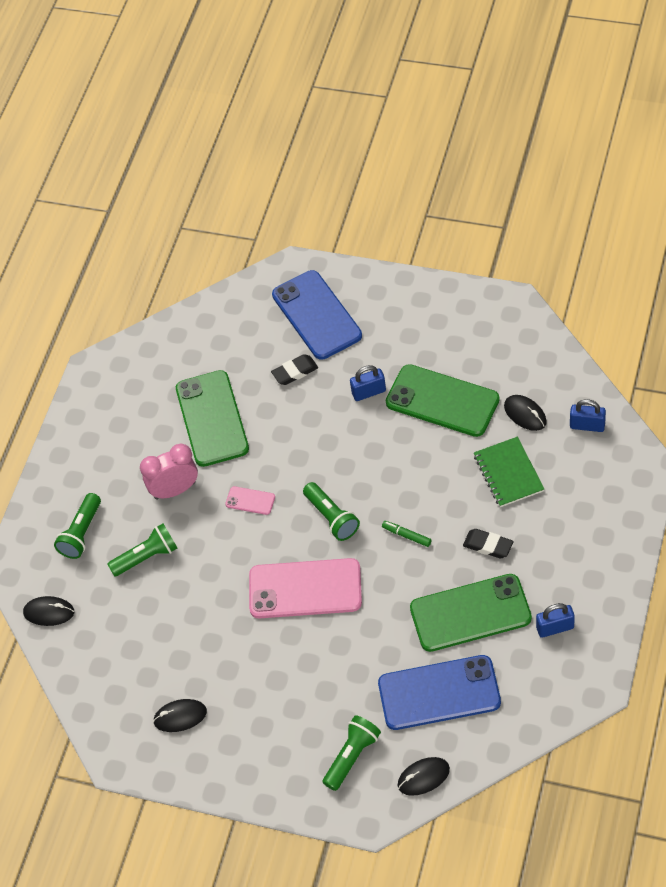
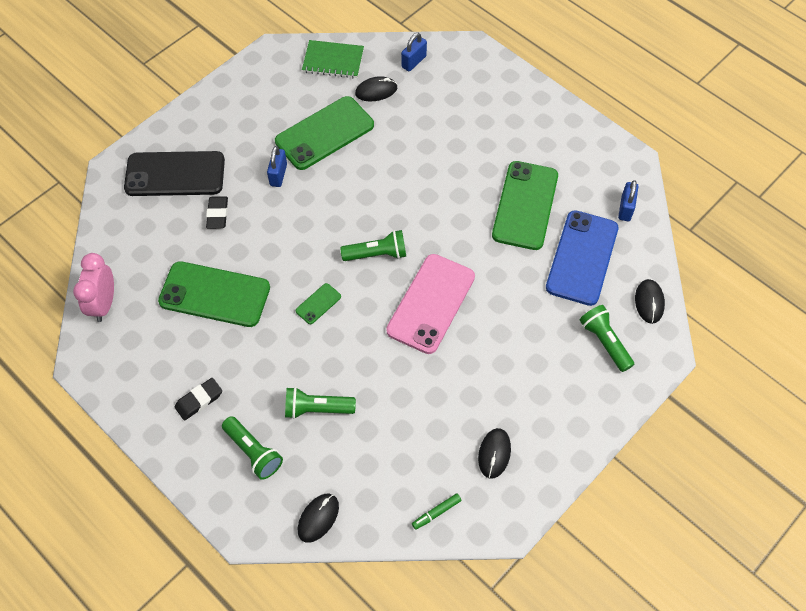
camera: 70 degrees left, 5 degrees up
green flashlight [108,524,177,576] -> green flashlight turned 90 degrees counterclockwise [285,387,356,419]
pink clock [140,444,198,500] -> pink clock moved to [73,253,114,322]
pink phone [225,486,275,515] -> green phone [296,283,341,324]
blue phone [272,270,362,360] -> black phone [124,151,225,196]
green marker [382,521,431,547] -> green marker moved to [412,493,461,530]
black eraser [463,529,513,559] -> black eraser moved to [175,378,222,421]
green notebook [474,437,544,507] -> green notebook moved to [302,40,364,78]
blue padlock [536,603,575,638] -> blue padlock moved to [618,180,639,221]

